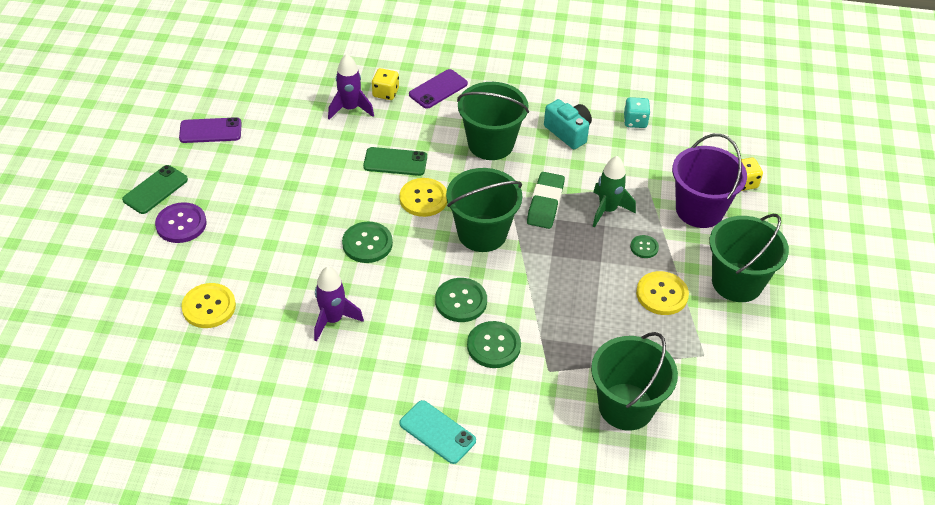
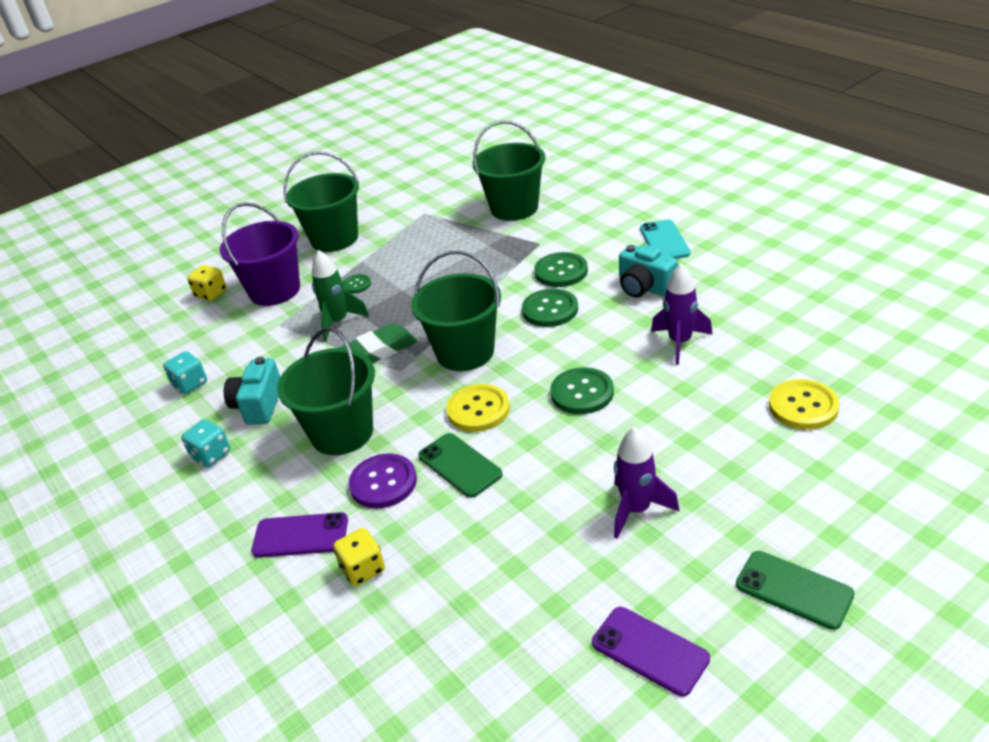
camera: 130 degrees left, 10 degrees down
green phone [122,165,188,214] -> green phone turned 45 degrees clockwise [736,551,855,630]
purple button [155,202,206,243] -> purple button moved to [349,454,417,508]
purple rocket [328,54,374,120] -> purple rocket moved to [614,427,679,539]
yellow button [636,271,689,315] -> none
none -> turquoise dice [181,419,230,467]
none -> turquoise camera [619,244,678,298]

